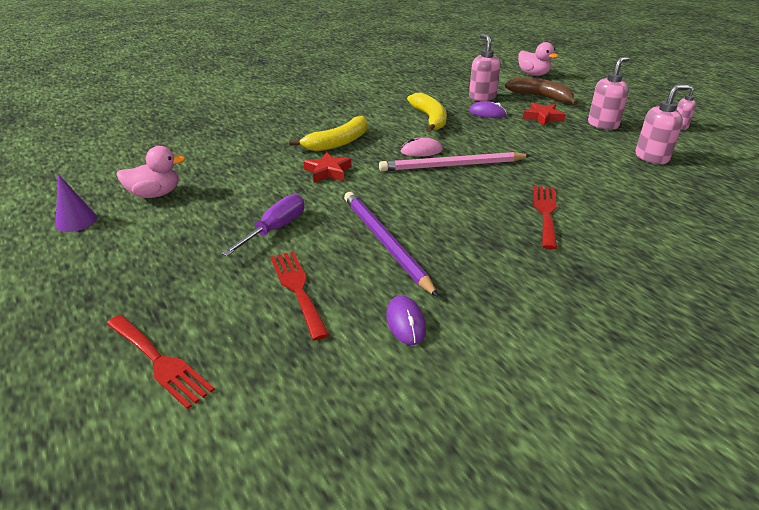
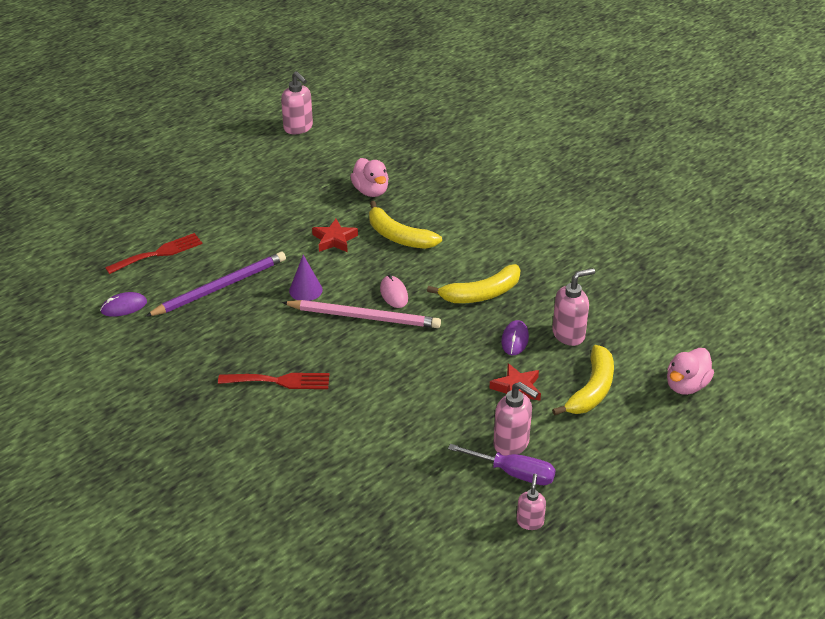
camera: 80 degrees right, 5 degrees up
purple cone [56,174,97,232] -> purple cone moved to [289,255,323,301]
red fork [106,315,215,409] -> none
pink duck [116,146,185,198] -> pink duck moved to [350,158,389,197]
purple screwdriver [221,194,304,256] -> purple screwdriver moved to [448,444,556,485]
pink pencil [379,152,531,171] -> pink pencil turned 120 degrees clockwise [282,300,441,328]
brown banana [505,77,578,105] -> yellow banana [552,345,614,415]
pink soap dispenser [635,84,689,164] -> pink soap dispenser moved to [281,71,313,134]

